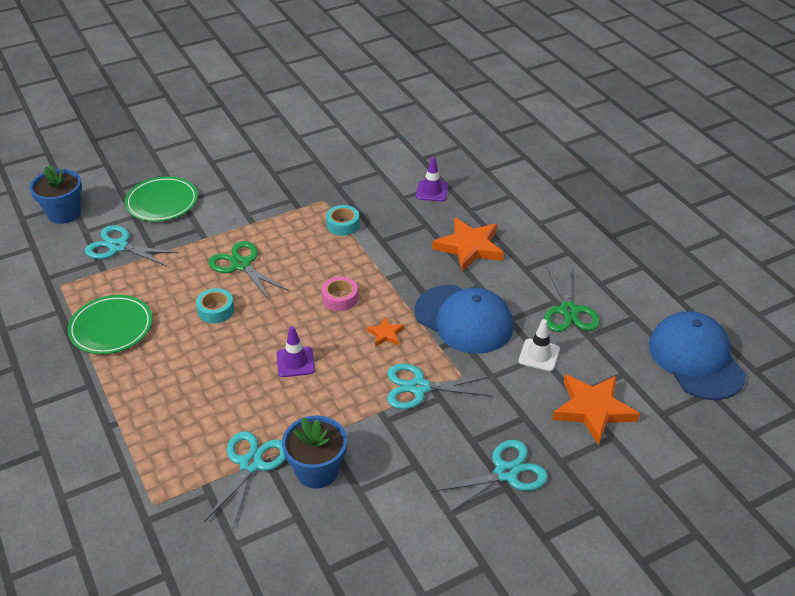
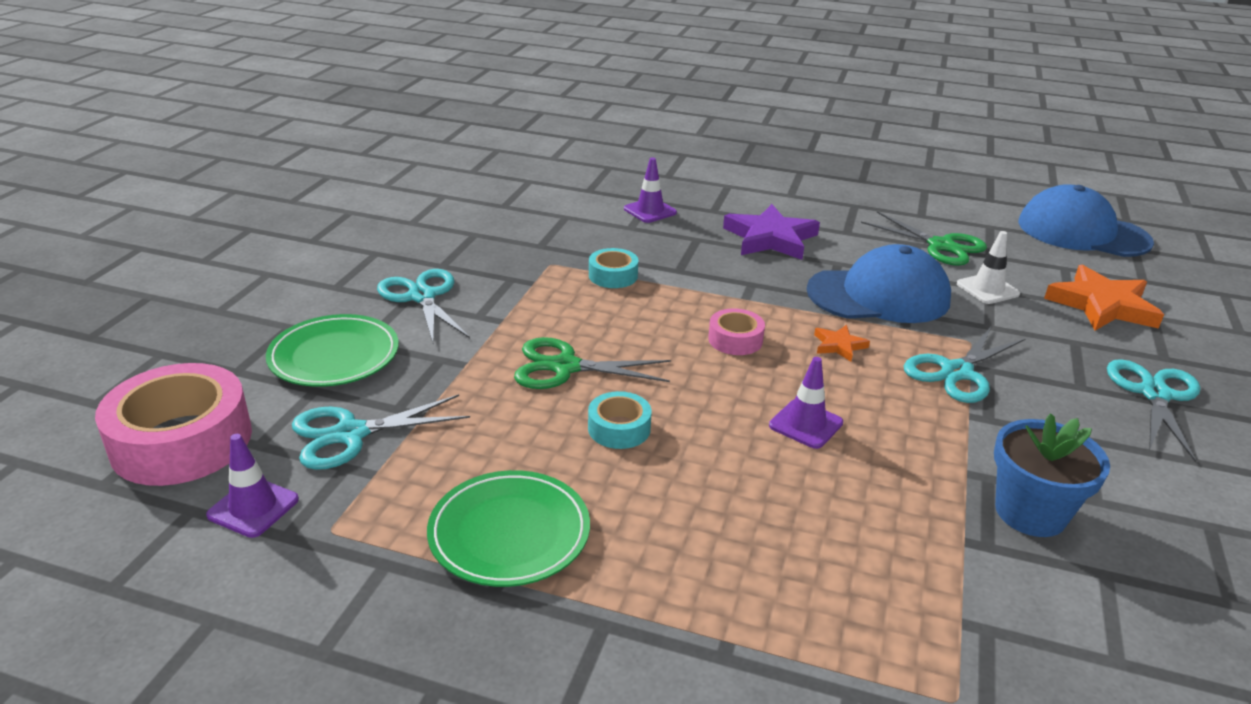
camera: 45 degrees left, 10 degrees down
blue flower pot [30,165,82,224] -> pink tape [95,363,252,486]
turquoise scissors [204,431,286,530] -> turquoise scissors moved to [377,269,470,343]
orange star [432,218,504,272] -> purple star [723,204,820,260]
none -> purple traffic cone [206,434,299,538]

